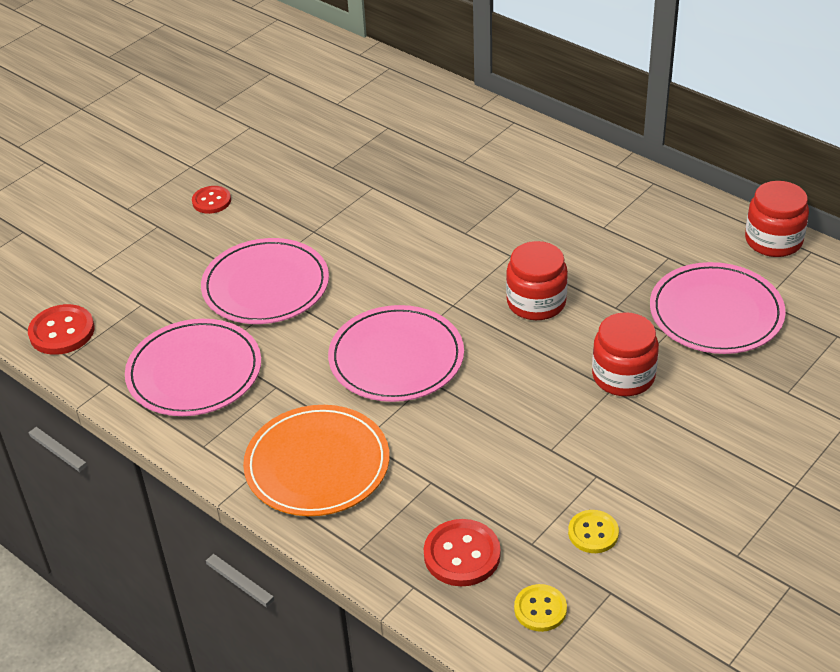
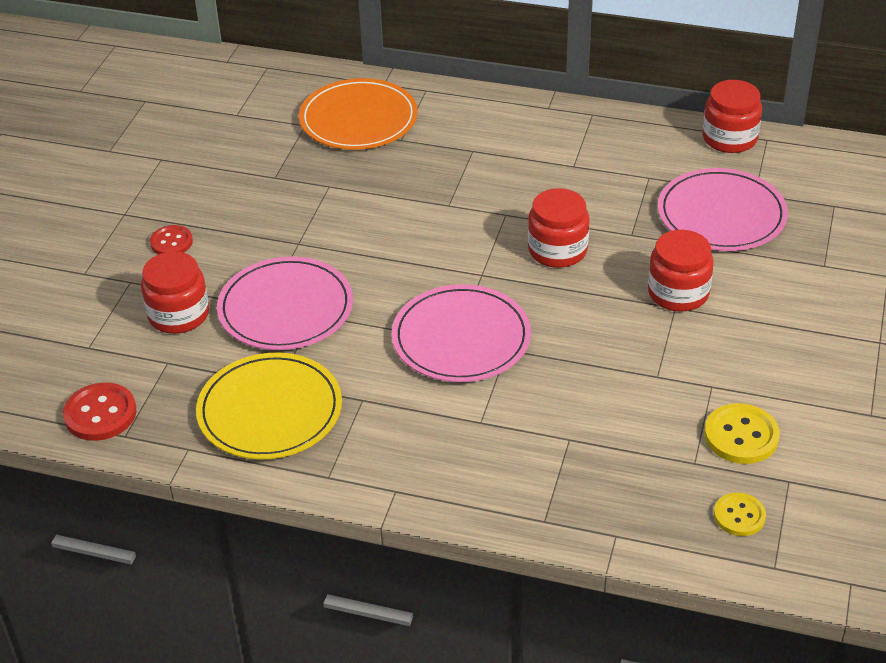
camera: 25 degrees left, 0 degrees up
pink plate [125,319,261,416] -> yellow plate [196,353,342,459]
orange plate [243,405,389,516] -> orange plate moved to [299,78,418,150]
red button [424,519,501,586] -> none
yellow button [568,510,619,553] -> yellow button [705,403,780,464], size x1.51
none -> red jar [141,251,209,334]

